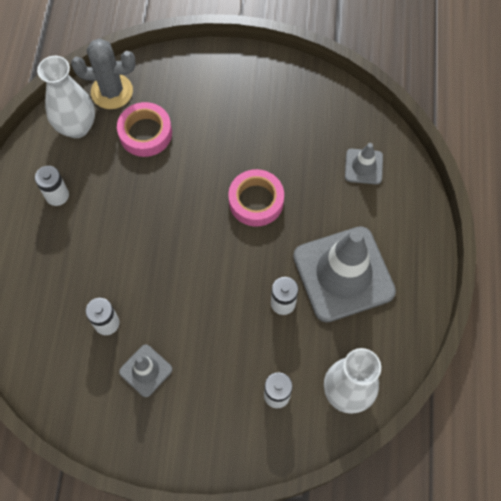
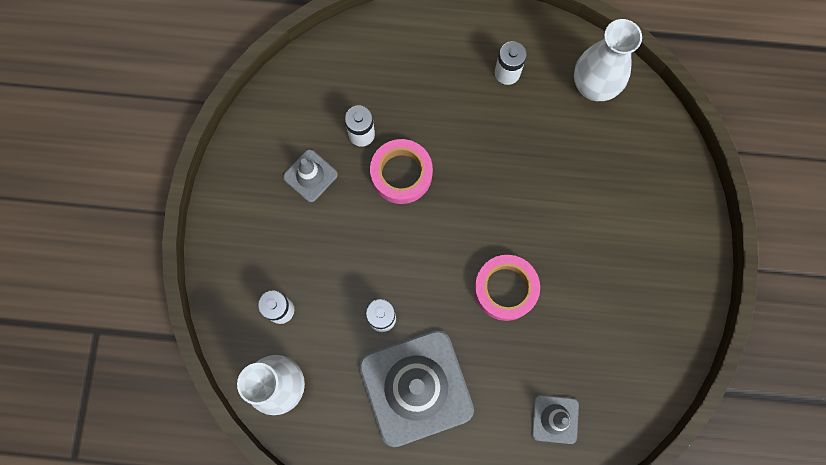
camera: 90 degrees right, 10 degrees up
grey cactus [71,38,136,109] -> none
pink tape [117,102,172,157] -> pink tape moved to [370,139,433,204]

